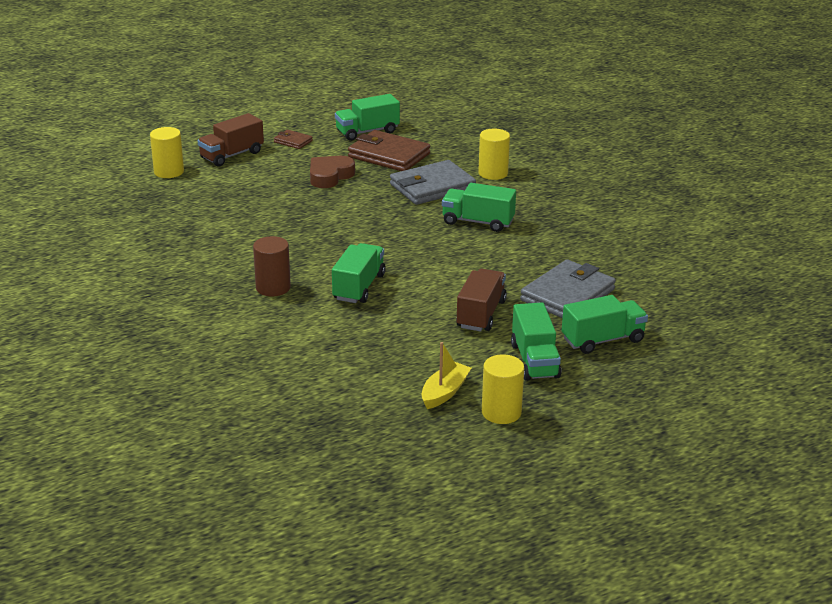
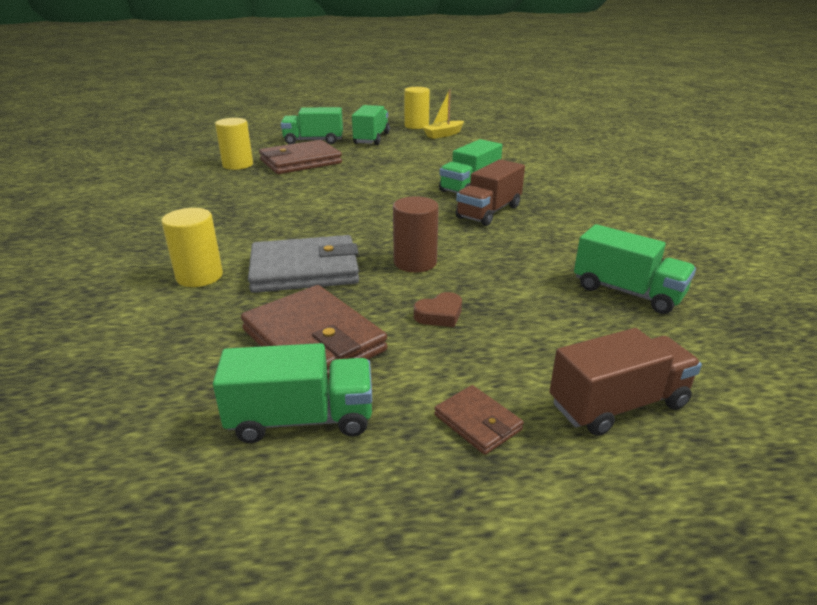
camera: 160 degrees left, 0 degrees up
yellow cylinder [150,127,184,178] -> yellow cylinder moved to [215,118,253,170]
brown cylinder [253,236,291,296] -> brown cylinder moved to [393,196,439,272]
brown heart [310,156,355,188] -> brown heart [414,292,462,327], size x0.59
green truck [442,183,516,232] -> green truck moved to [574,224,696,314]
brown truck [456,269,507,332] -> brown truck moved to [455,159,525,226]
grey wallet [520,260,616,318] -> brown wallet [259,140,342,174]

